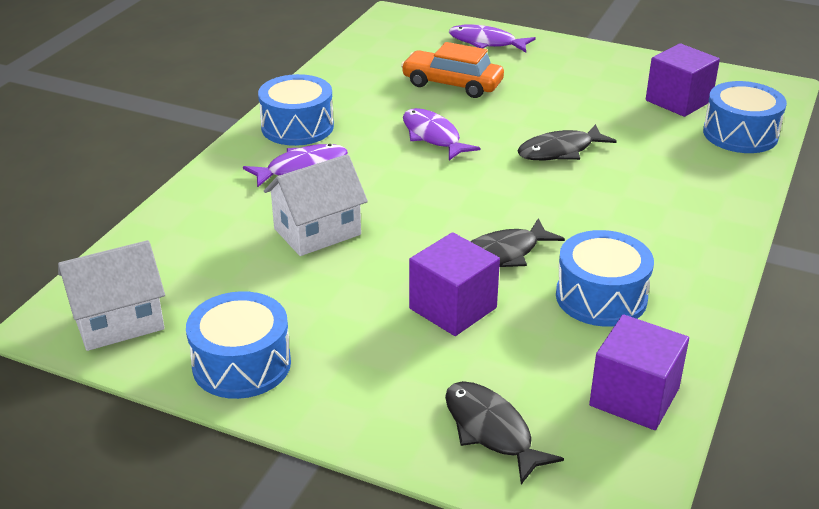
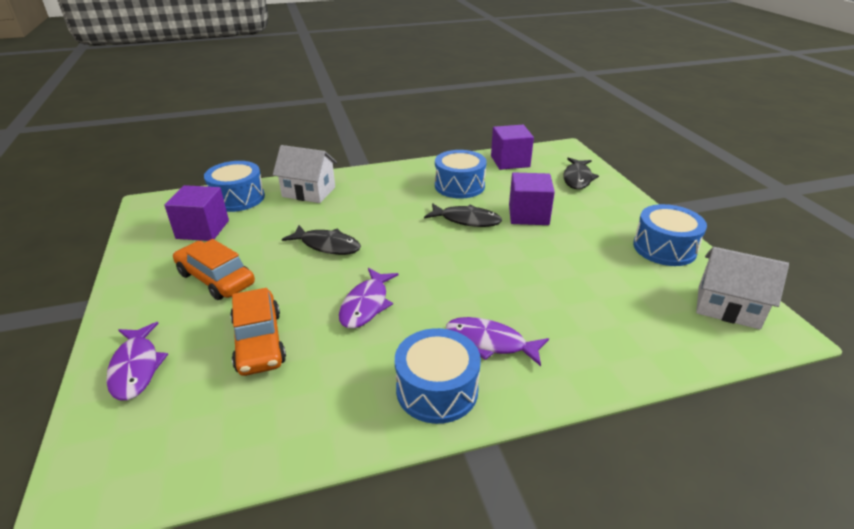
camera: 130 degrees left, 0 degrees up
white house [264,154,368,256] -> white house moved to [273,145,337,203]
none -> orange car [173,239,255,300]

